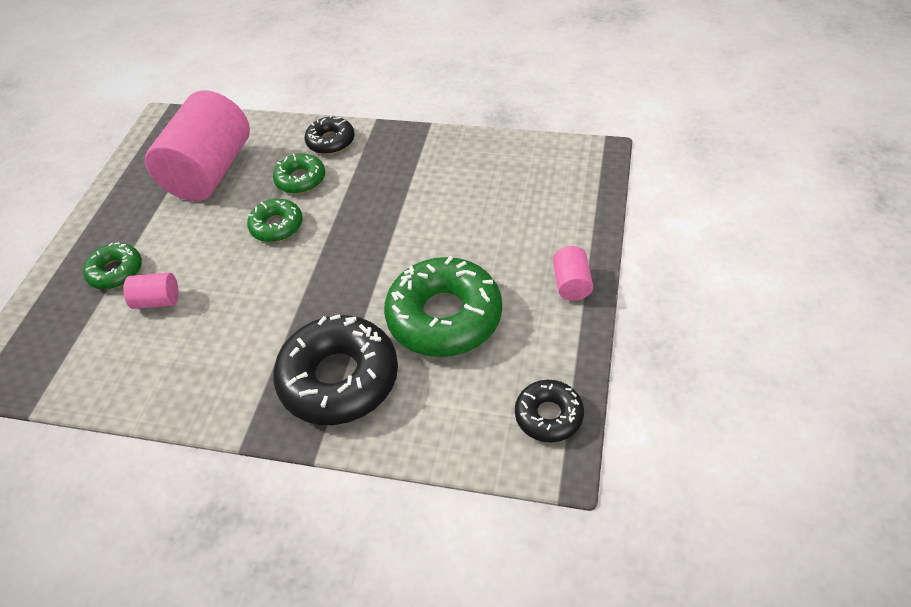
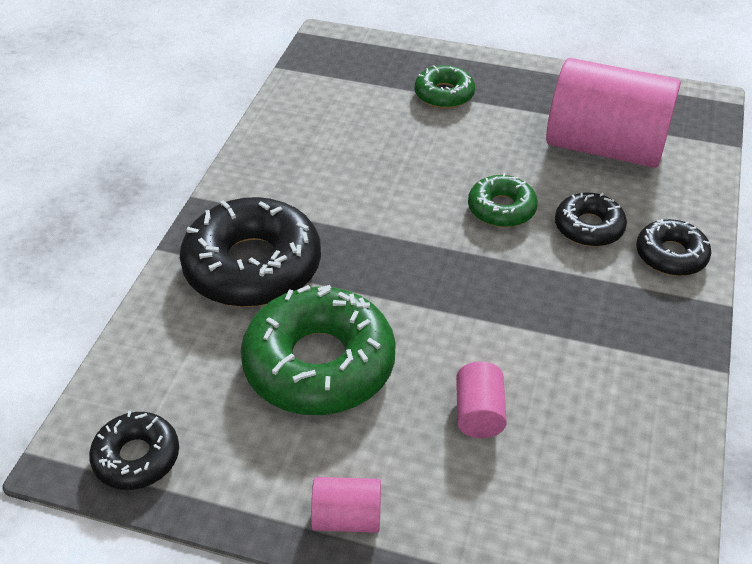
camera: 90 degrees right, 5 degrees down
pink cylinder [124,273,179,309] -> pink cylinder moved to [456,362,507,438]
green donut [273,154,325,194] -> black donut [555,192,627,247]

